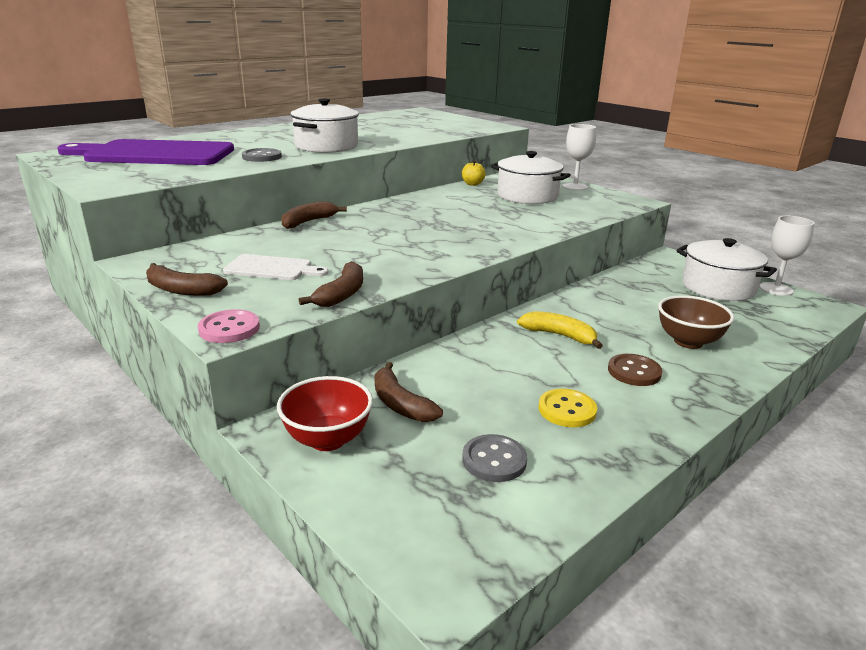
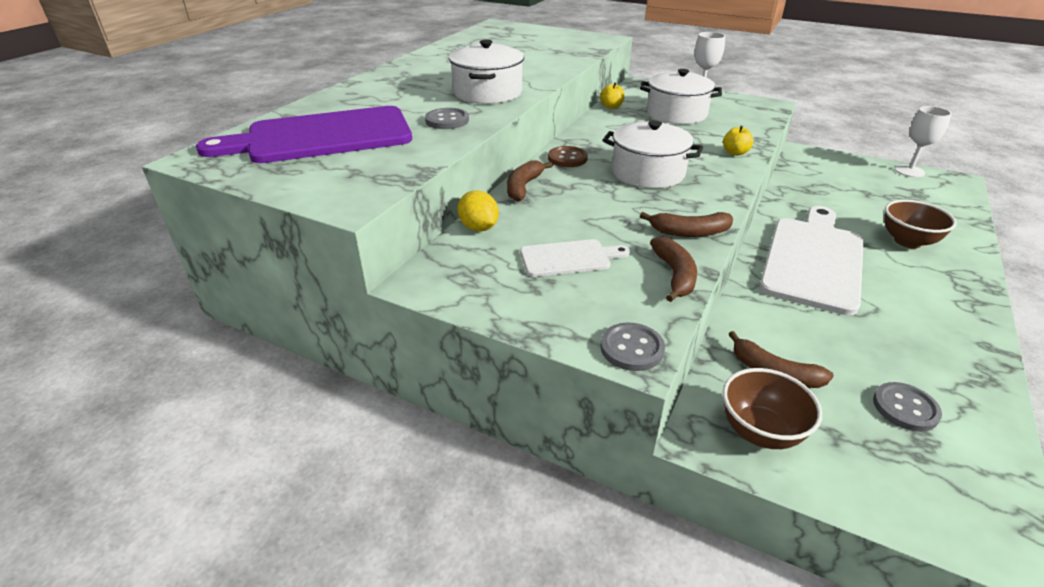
camera: 20 degrees left, 10 degrees up
brown banana [146,263,228,296] -> brown banana moved to [640,212,733,237]
pink button [198,309,260,343] -> grey button [601,322,665,371]
red bowl [277,376,373,451] -> brown bowl [723,368,822,449]
yellow banana [517,311,603,349] -> white cutting board [759,206,864,315]
yellow button [538,388,597,427] -> none
brown button [608,354,662,386] -> brown button moved to [548,146,588,167]
white pot [676,238,777,301] -> white pot moved to [603,120,703,188]
none -> yellow lemon [457,190,499,231]
none -> yellow apple [723,126,753,156]

